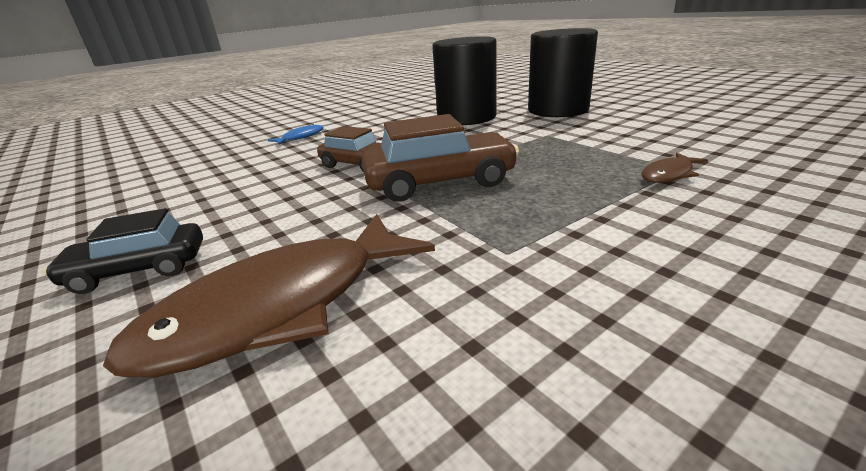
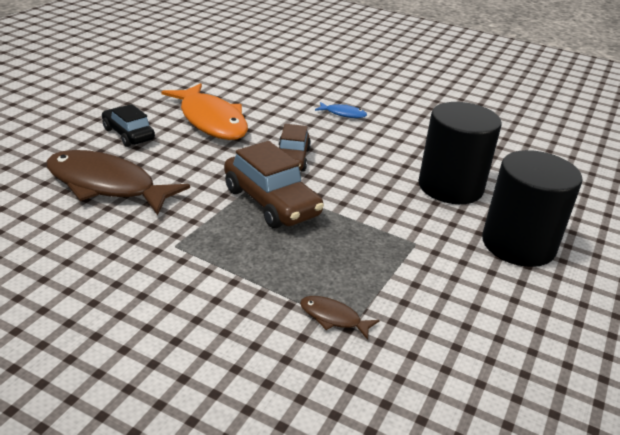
camera: 60 degrees right, 5 degrees up
none -> orange fish [161,83,248,140]

